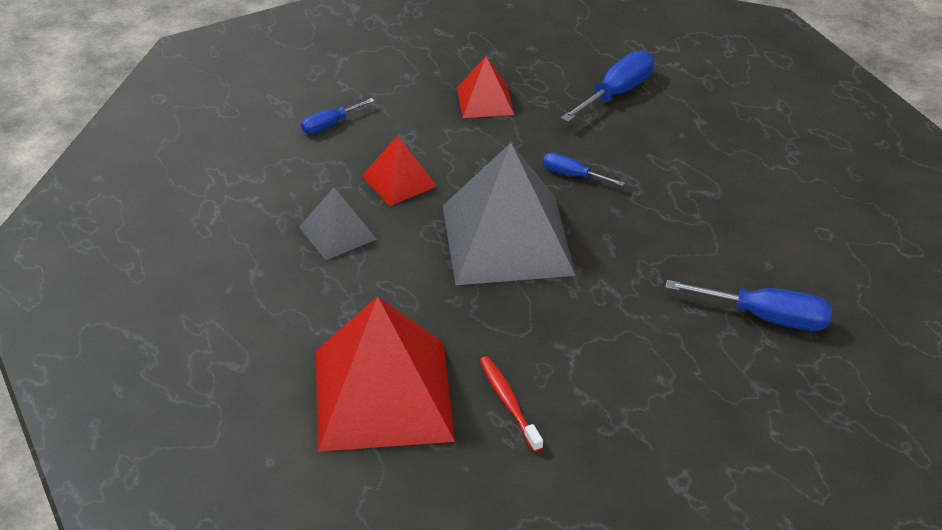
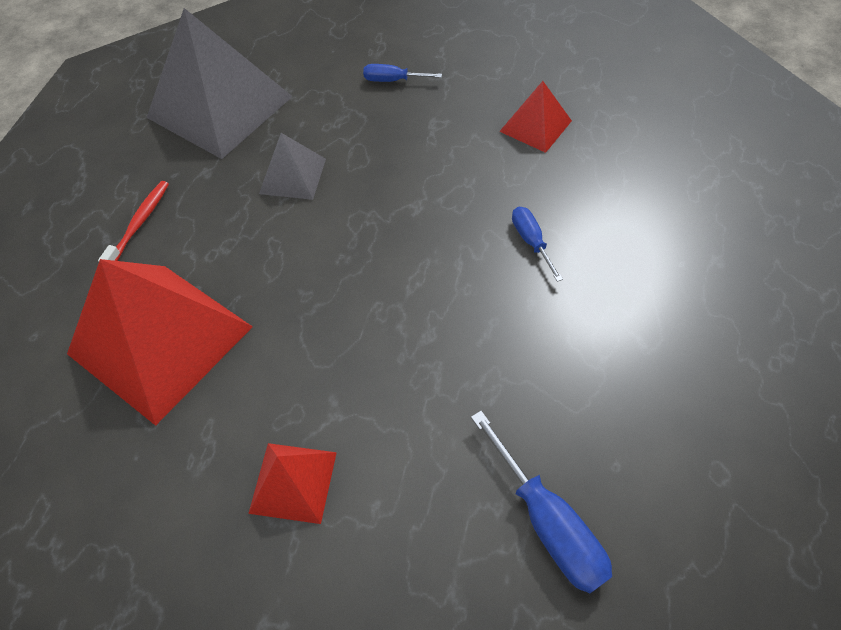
camera: 45 degrees right, 15 degrees up
red pyramid [362,135,437,206] -> red pyramid moved to [248,443,337,524]
grey pyramid [443,143,576,285] -> grey pyramid moved to [146,8,293,159]
red toothbrush [480,356,543,452] -> red toothbrush moved to [98,181,169,262]
blue screwdriver [561,51,654,122] -> none

